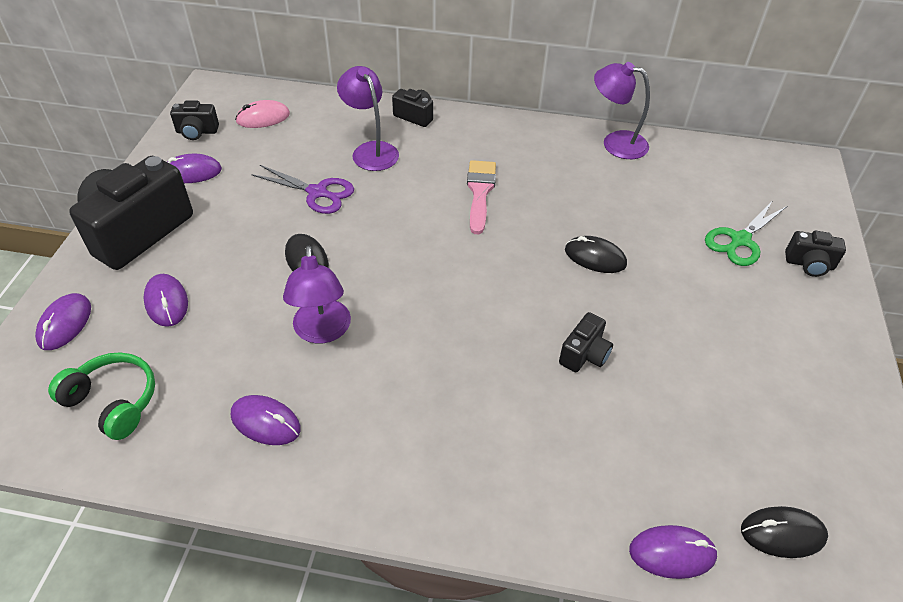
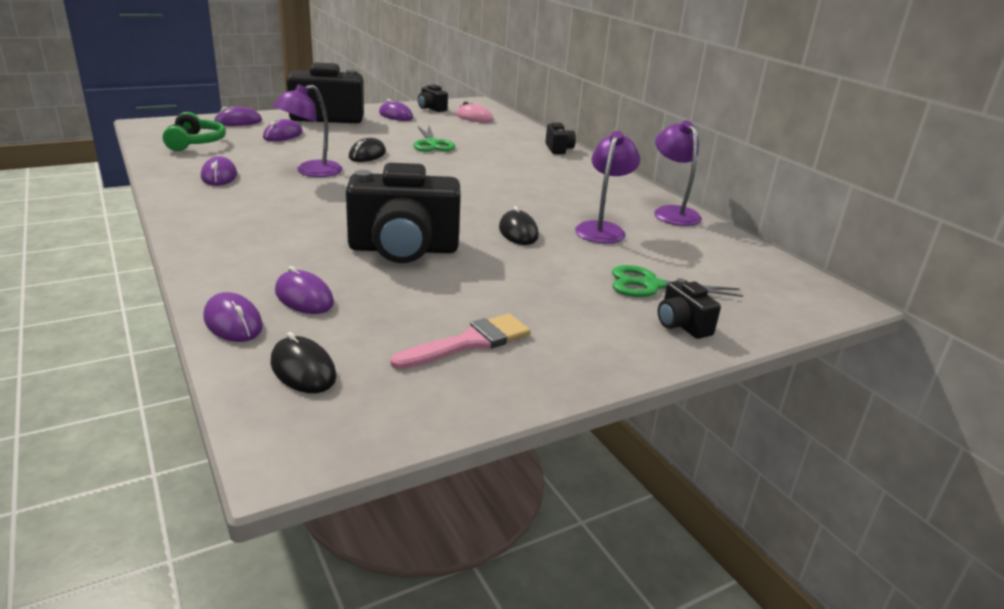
camera: 50 degrees right, 20 degrees down
purple scissors [251,165,354,214] -> green scissors [413,126,455,151]
purple lamp [337,66,399,171] -> purple lamp moved to [575,131,640,244]
pink brush [467,160,496,234] -> pink brush moved to [390,314,530,370]
black camera [559,312,613,372] -> black camera [346,163,461,263], size x2.17
none -> purple mouse [275,266,334,314]

